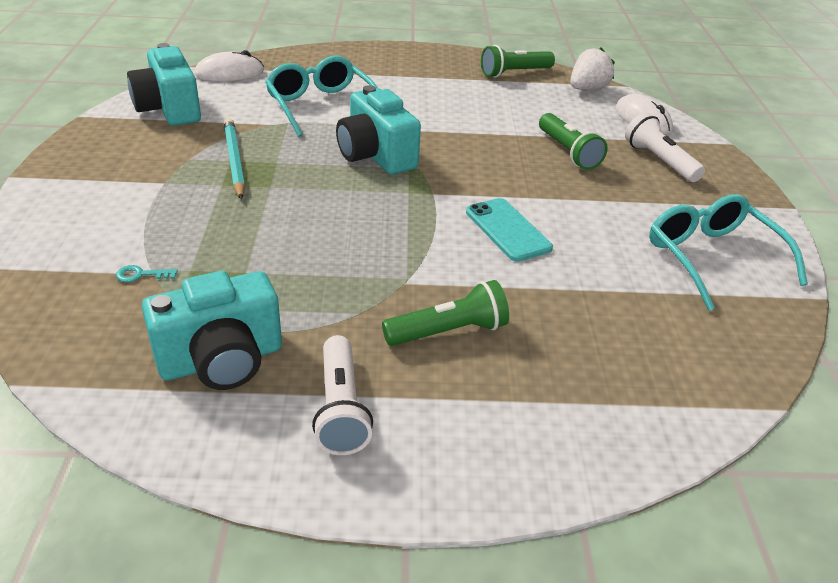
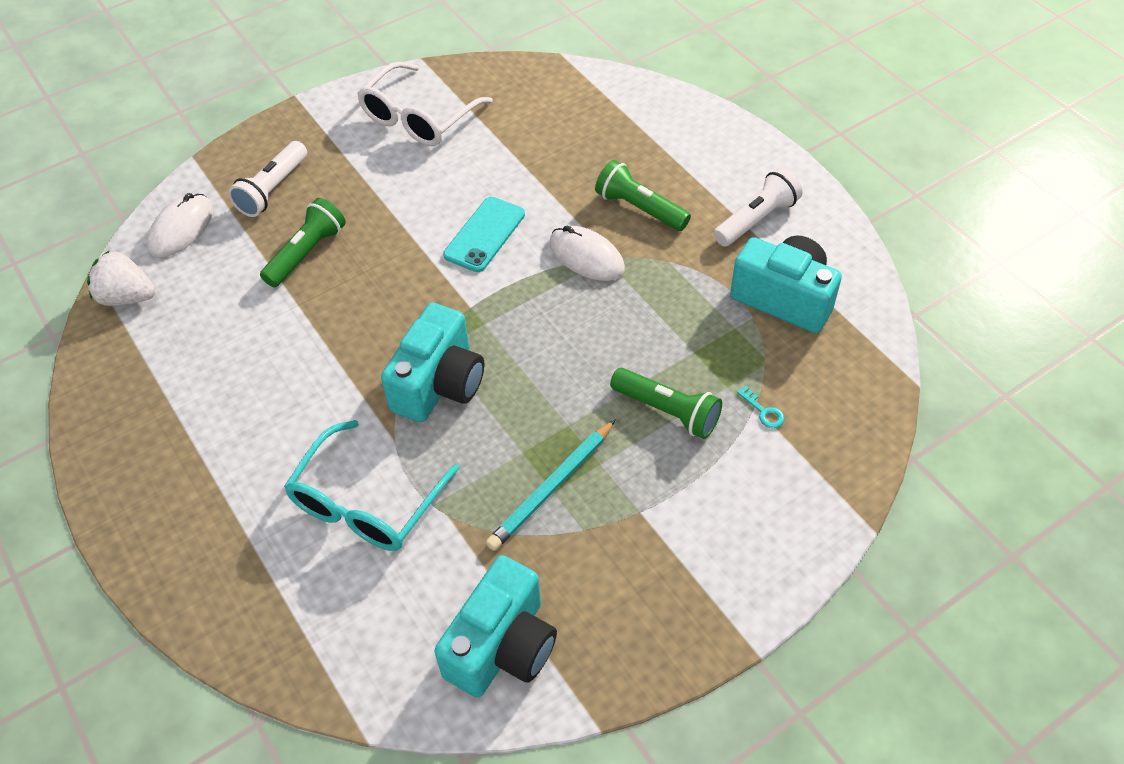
camera: 120 degrees left, 15 degrees up
white mouse [194,50,264,81] -> white mouse moved to [549,226,625,281]
green flashlight [481,45,555,78] -> green flashlight moved to [610,368,722,439]
turquoise glasses [649,194,808,311] -> white glasses [357,62,493,146]

